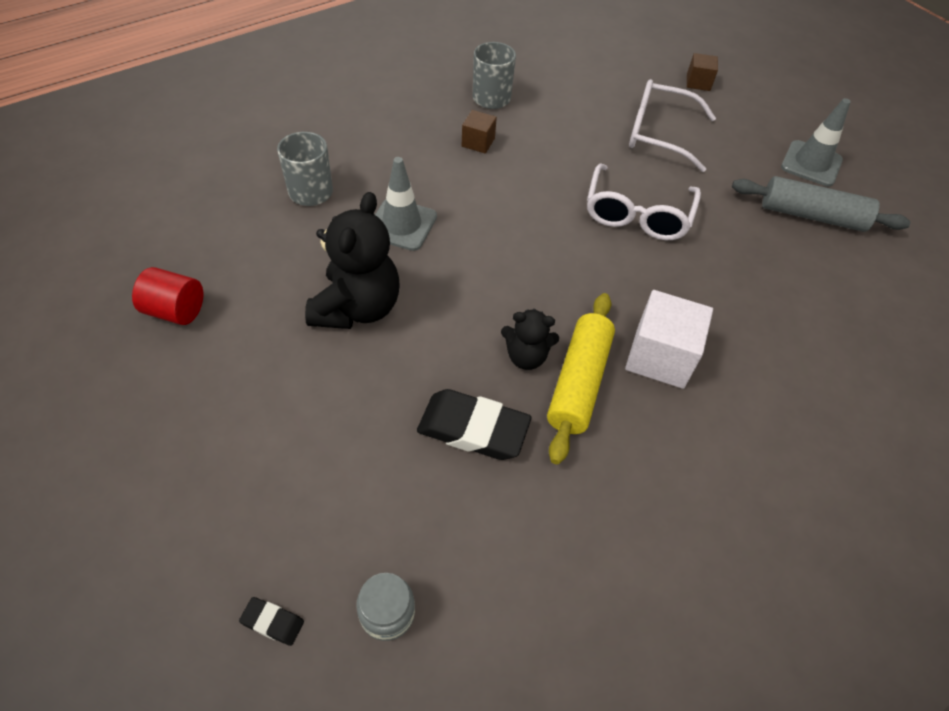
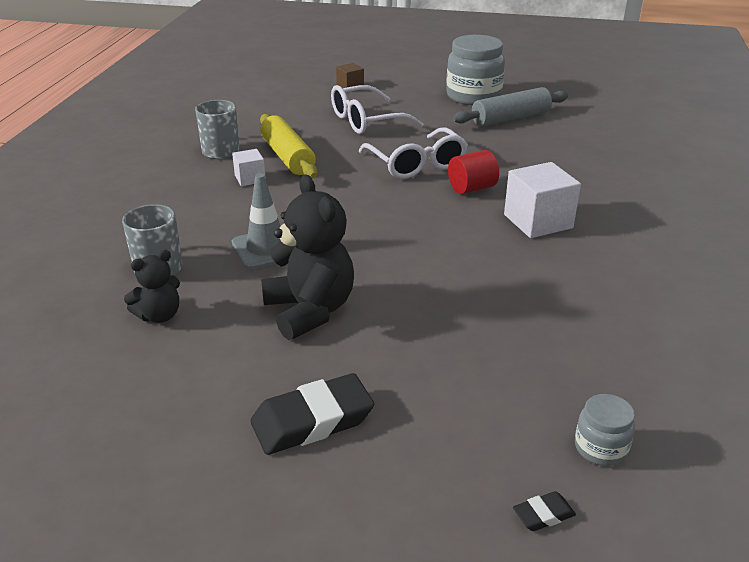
camera: 40 degrees left, 20 degrees down
red cylinder [132,267,203,325] -> red cylinder moved to [448,150,499,194]
black eraser [417,389,532,460] -> black eraser moved to [251,373,374,455]
brown cube [462,110,497,154] -> white cube [232,149,266,186]
black teddy bear [501,309,559,370] -> black teddy bear moved to [124,250,180,323]
yellow rolling pin [547,293,615,464] -> yellow rolling pin moved to [260,114,318,179]
grey traffic cone [781,98,851,186] -> grey jar [446,35,505,105]

